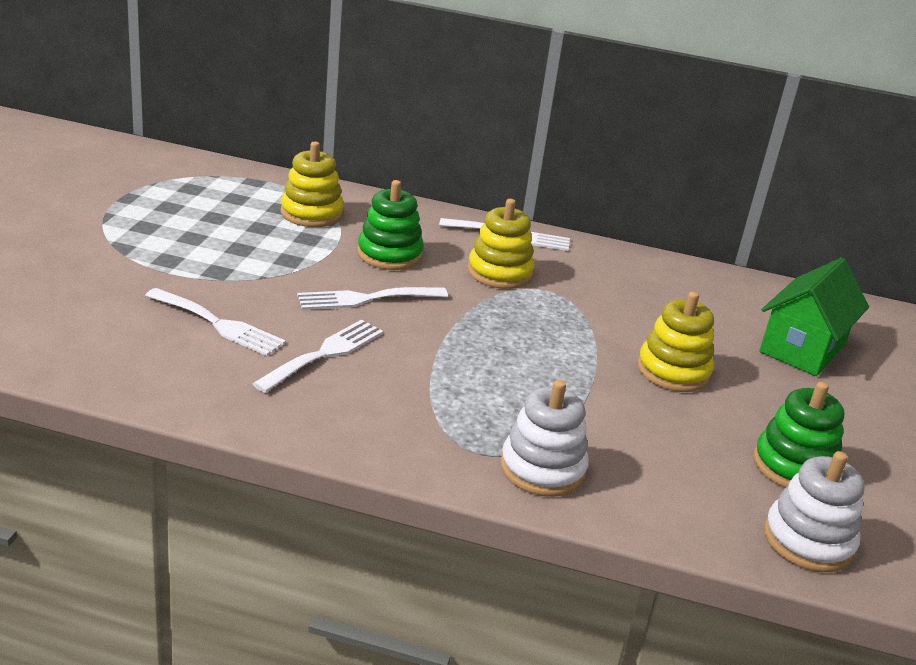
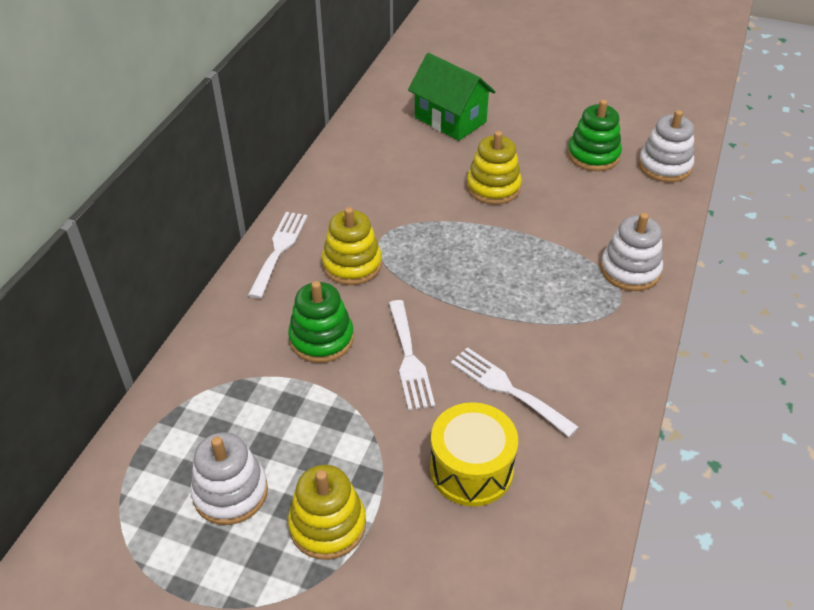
camera: 80 degrees left, 15 degrees up
white fork [145,288,286,356] -> yellow drum [430,402,518,506]
yellow stacking toy [281,142,344,227] -> yellow stacking toy moved to [288,465,366,560]
none -> white stacking toy [190,432,268,525]

